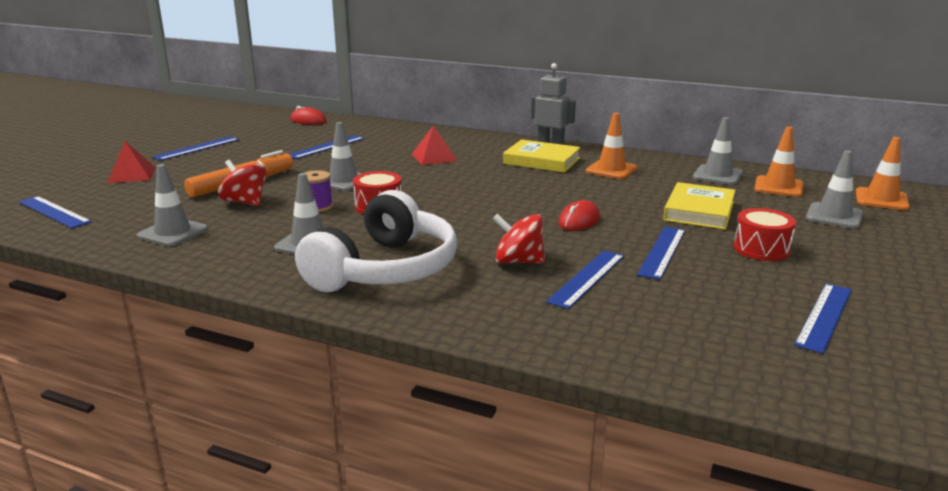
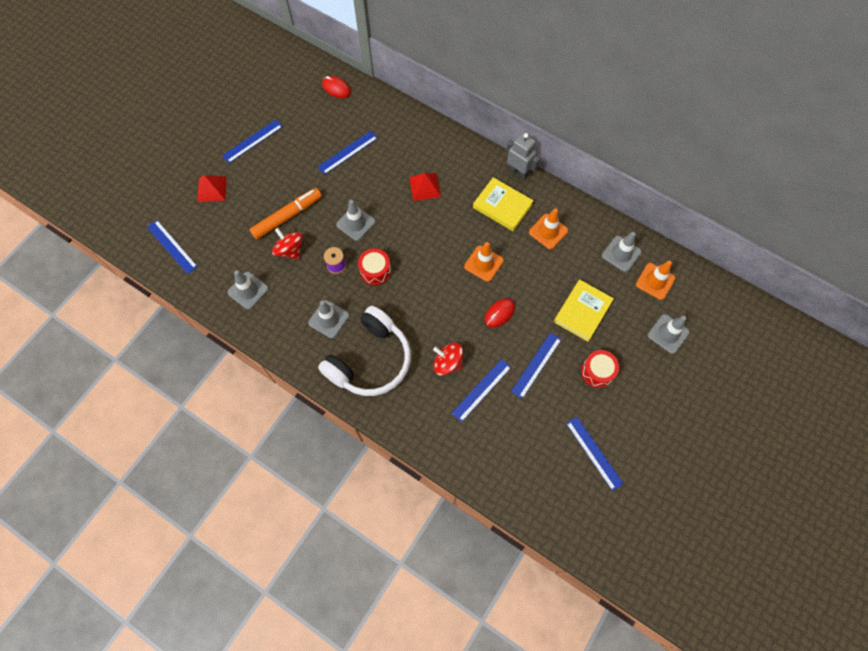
camera: 10 degrees right, 45 degrees up
blue ruler [794,283,852,354] -> blue ruler turned 75 degrees counterclockwise [566,417,624,491]
orange traffic cone [856,137,910,210] -> orange traffic cone moved to [464,242,504,282]

